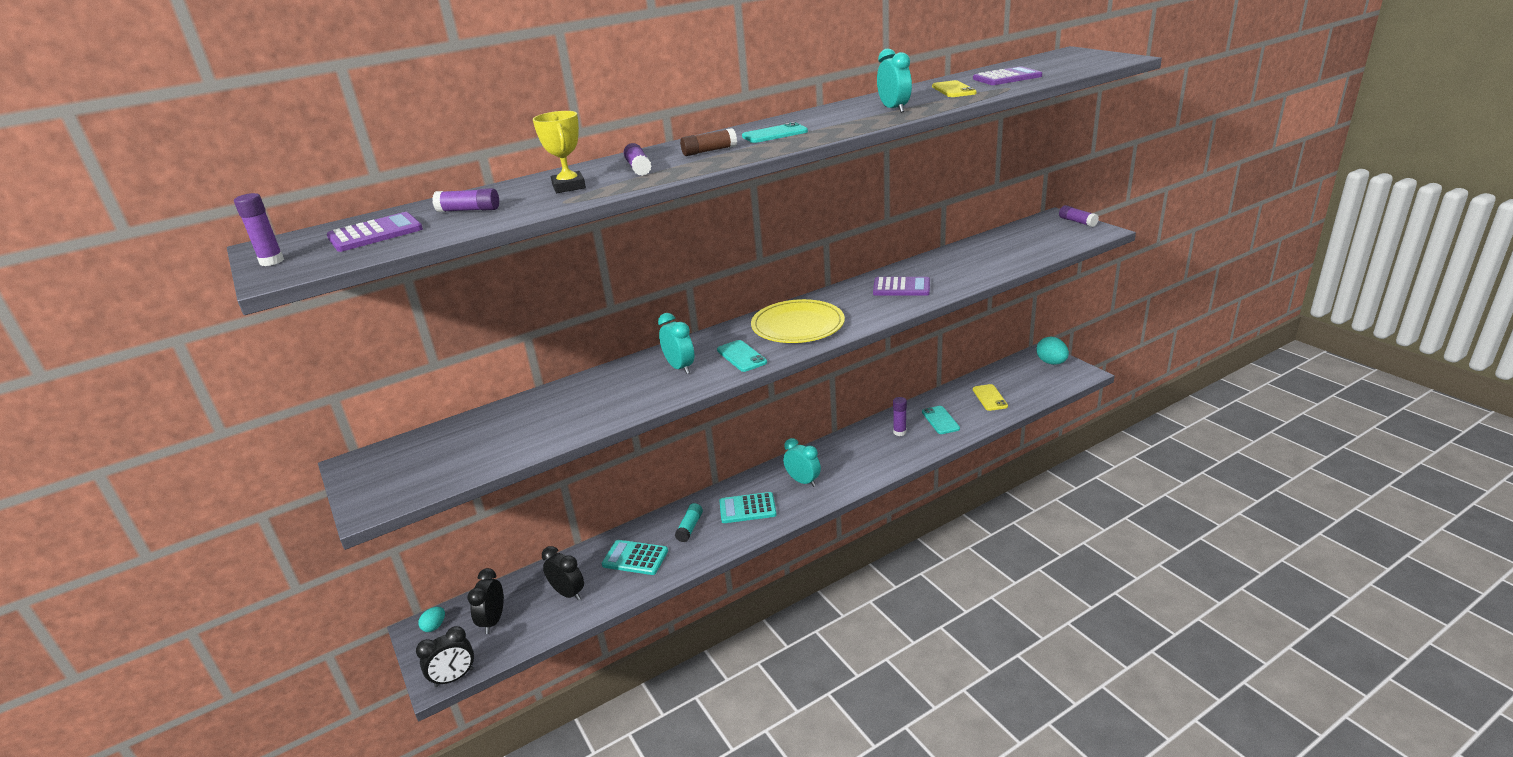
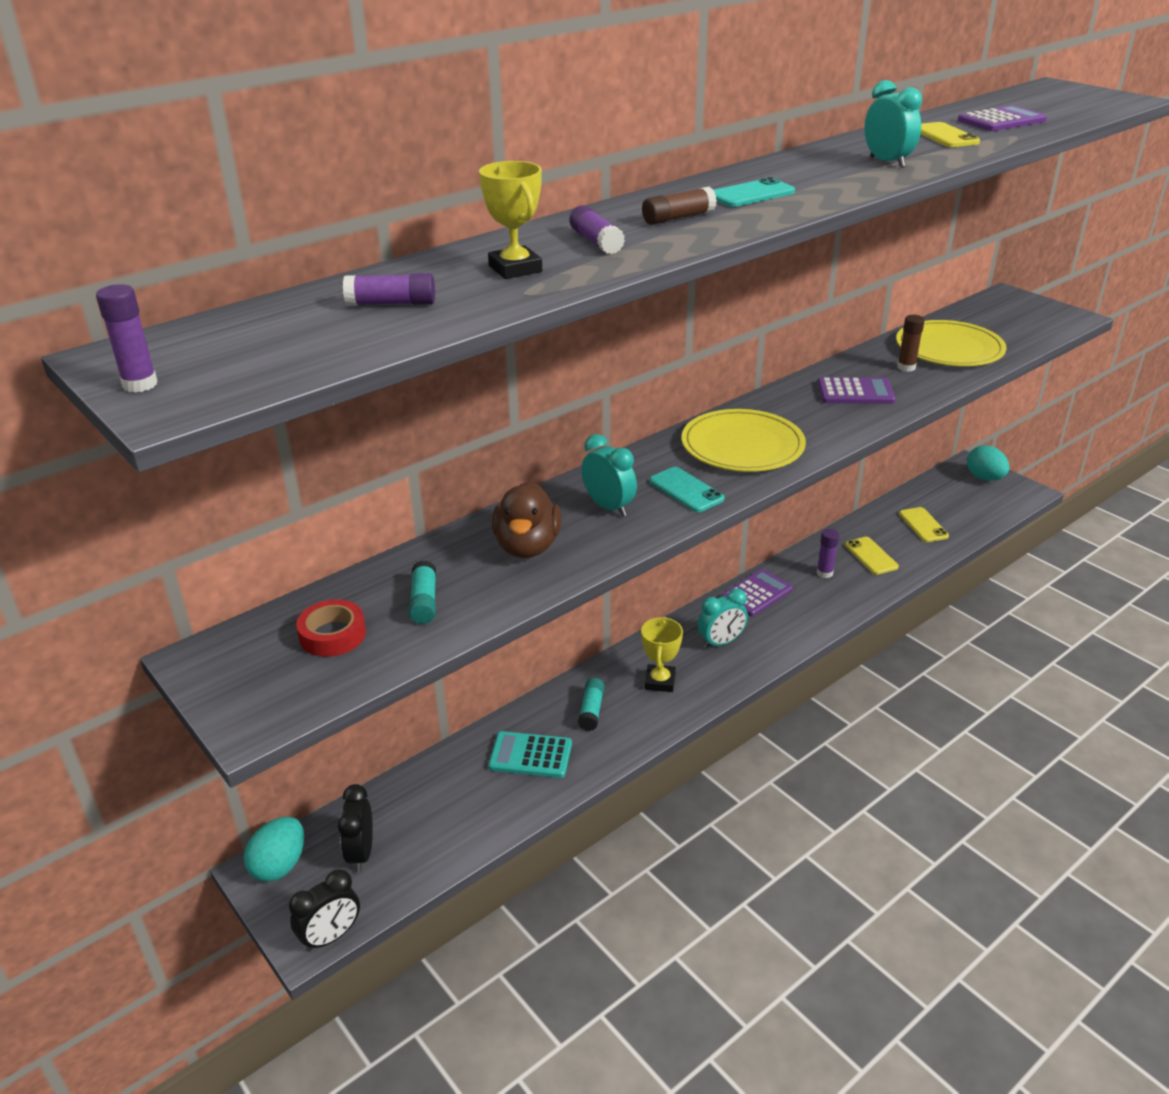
camera: 10 degrees left, 5 degrees up
purple calculator [327,212,423,252] -> purple calculator moved to [721,569,793,616]
turquoise egg [418,607,445,632] -> turquoise egg [244,817,304,882], size x1.80
black clock [542,546,584,600] -> none
turquoise calculator [719,492,777,523] -> yellow trophy [641,617,683,692]
turquoise clock [783,438,821,487] -> turquoise clock turned 120 degrees clockwise [698,588,748,649]
turquoise phone [922,406,960,434] -> yellow phone [845,537,899,575]
purple glue stick [1059,205,1099,227] -> none
none -> red tape [296,599,366,657]
none -> turquoise glue stick [409,561,436,624]
none -> brown duck [492,481,561,558]
none -> yellow plate [896,320,1007,366]
none -> brown glue stick [897,315,925,372]

